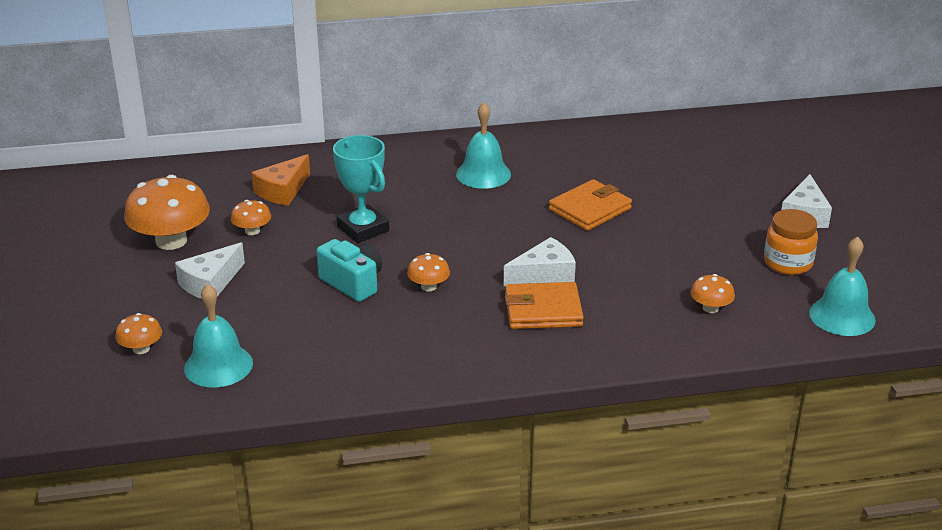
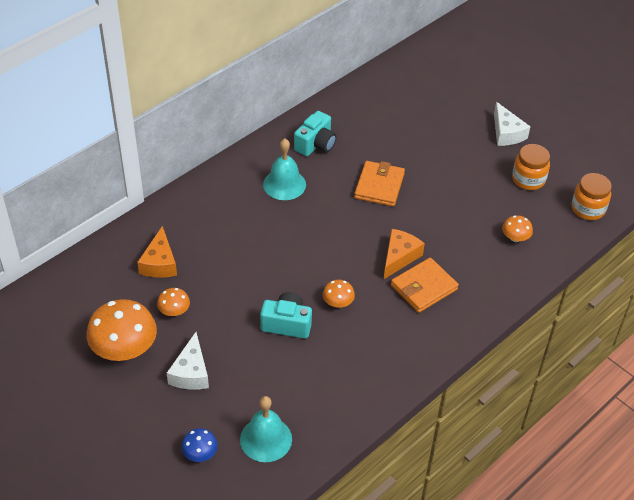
camera: 35 degrees left, 15 degrees up
orange mushroom [115,313,162,354] -> blue mushroom [181,428,218,462]
turquoise trophy [333,135,389,243] -> none
white cheese [504,237,576,287] -> orange cheese [384,229,425,279]
turquoise bell [809,236,876,336] -> orange jar [572,173,612,220]
none -> turquoise camera [294,111,337,156]

